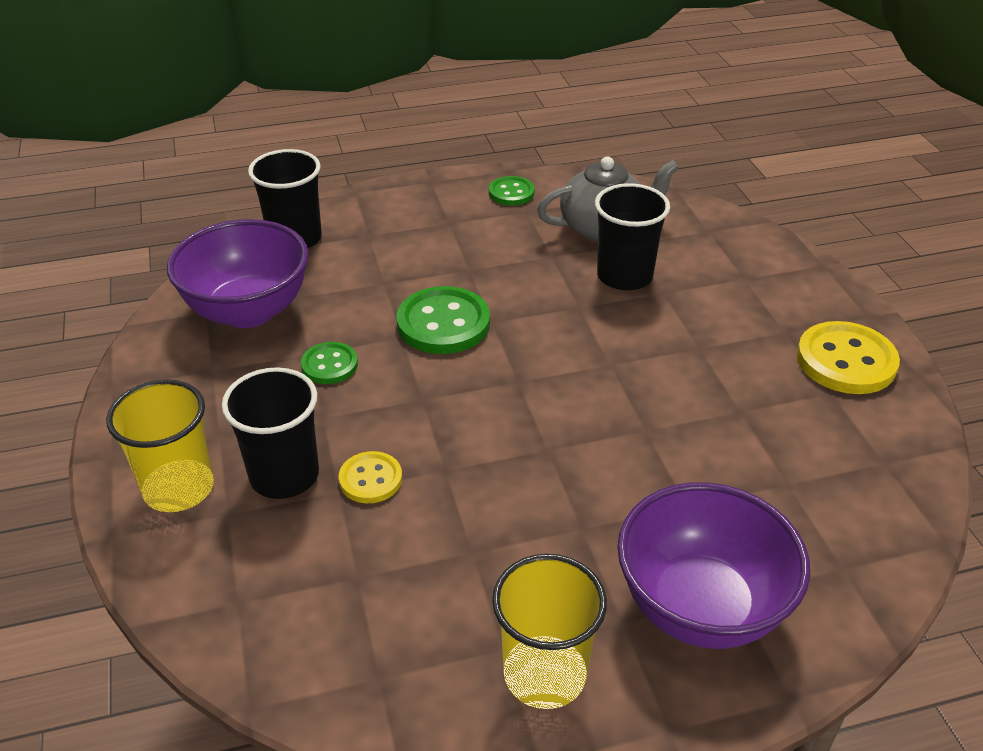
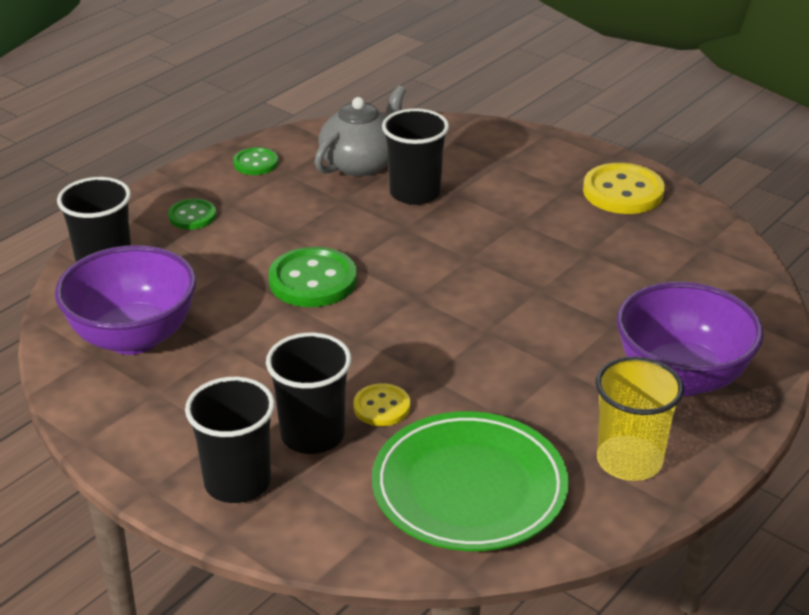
camera: 35 degrees left, 5 degrees down
yellow cup [106,379,214,512] -> black cup [185,377,275,503]
green button [301,342,358,384] -> green button moved to [168,199,216,230]
none -> green plate [372,411,569,551]

